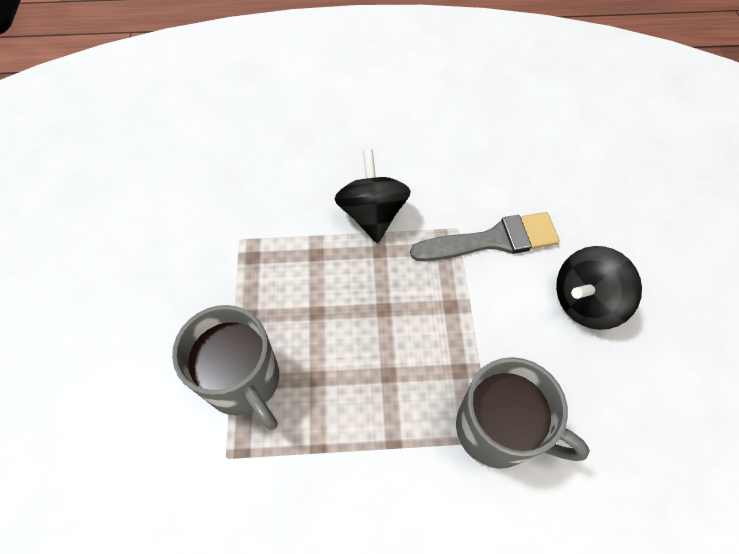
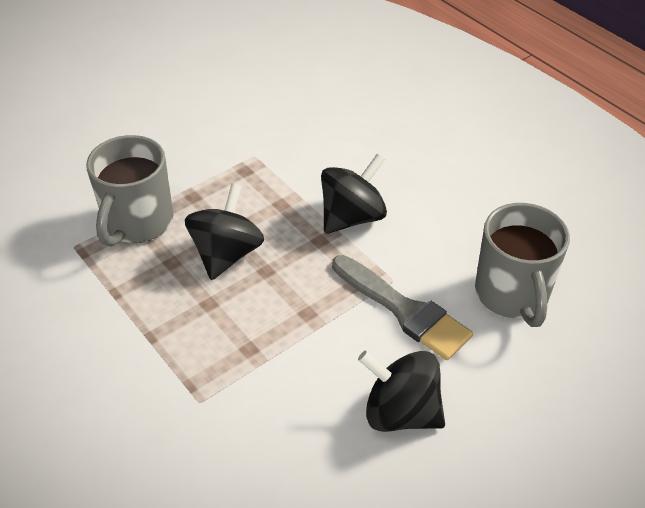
camera: 55 degrees right, 15 degrees down
grey mug [456,357,590,469] -> grey mug moved to [475,203,570,327]
none -> black spinning top [185,183,264,280]

